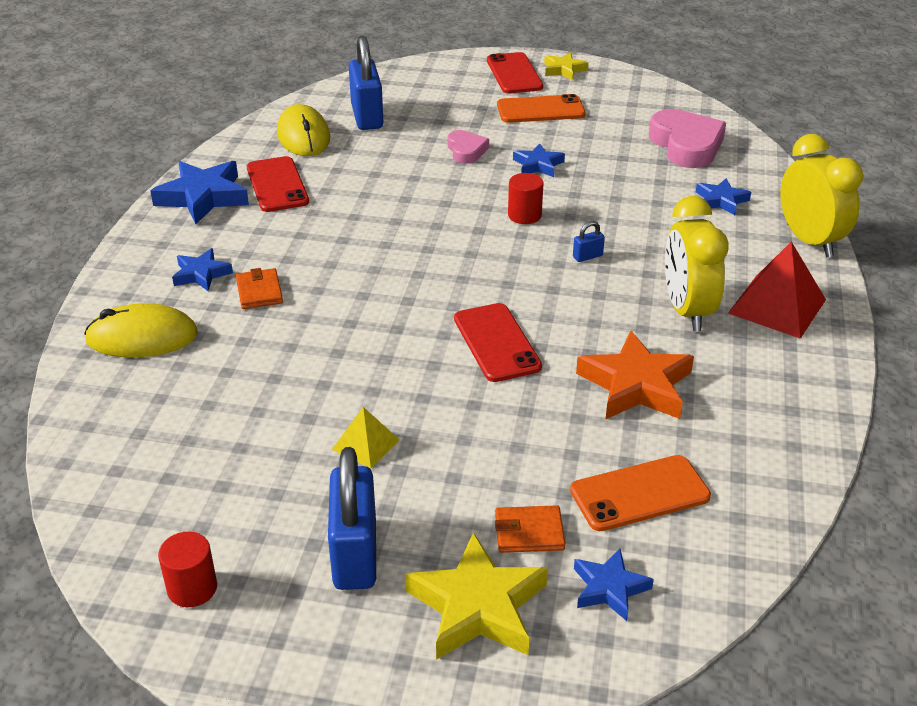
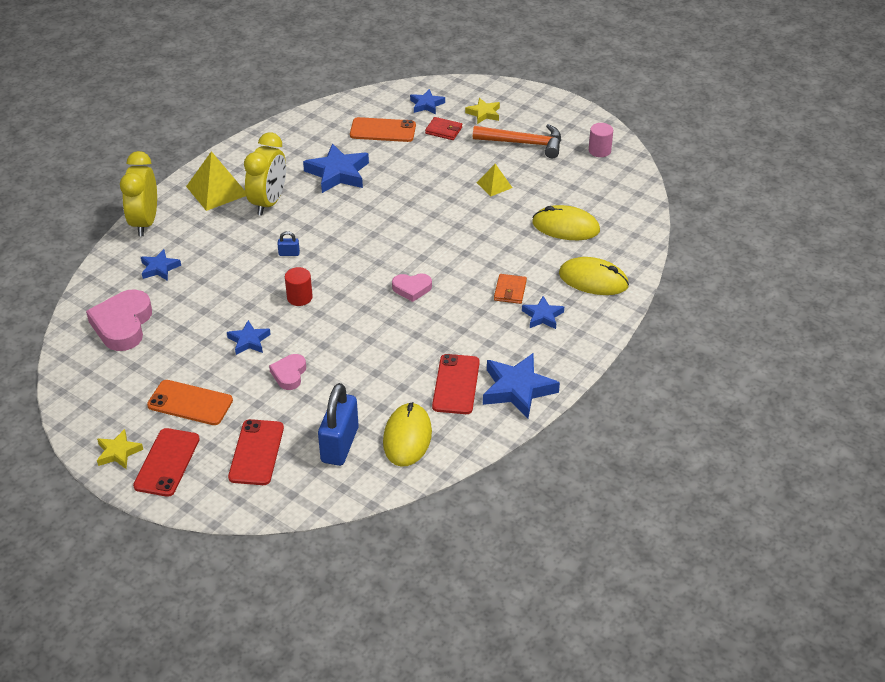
camera: 155 degrees left, 5 degrees up
red cylinder [158,532,217,607] -> pink cylinder [589,123,613,157]
blue padlock [328,447,376,590] -> orange hammer [473,124,561,158]
yellow star [405,532,548,660] -> yellow star [465,98,500,124], size x0.57
red phone [454,303,542,382] -> red phone moved to [228,419,284,485]
orange wallet [495,505,565,553] -> red wallet [425,117,462,140]
orange star [576,331,694,420] -> blue star [303,143,369,193]
red pyramid [728,241,826,339] -> yellow pyramid [186,151,246,211]
none -> pink heart [392,273,432,302]
none -> yellow mouse [532,205,600,240]

